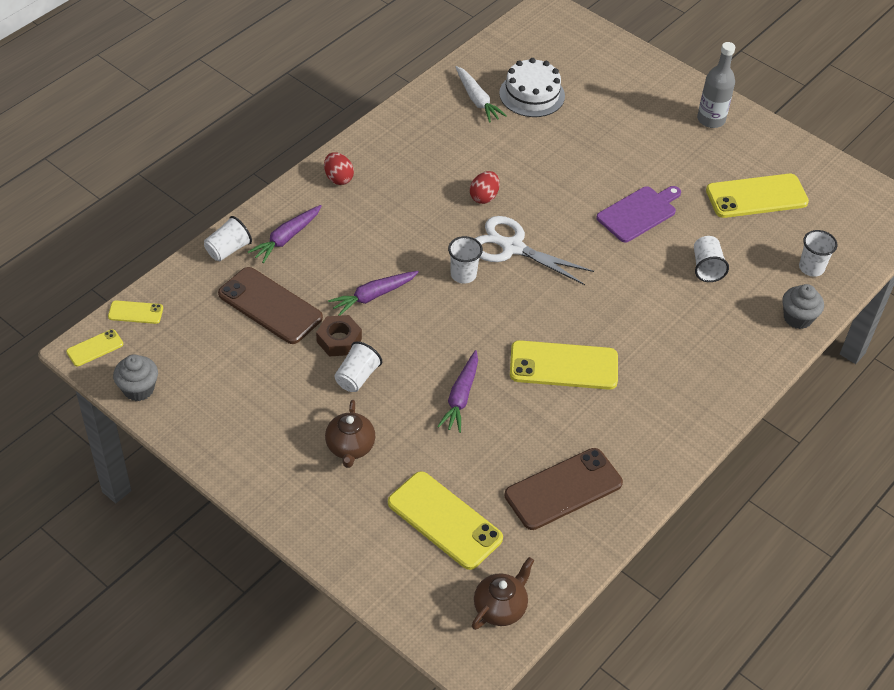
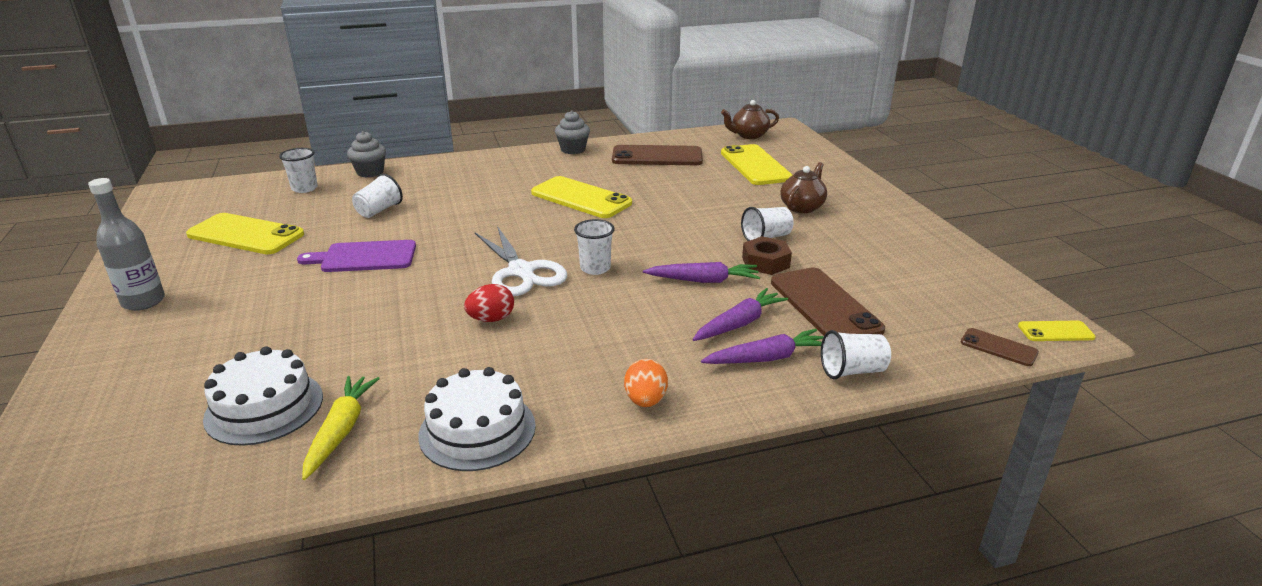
camera: 145 degrees left, 20 degrees down
yellow phone [108,300,163,324] -> brown phone [961,328,1039,366]
grey cupcake [113,354,158,401] -> grey cupcake moved to [555,111,590,154]
red egg [324,152,354,185] -> orange egg [624,359,668,407]
purple carrot [437,350,478,433] -> purple carrot moved to [692,288,788,341]
white carrot [455,66,507,122] -> yellow carrot [302,376,380,480]
none -> white cake [418,367,536,471]

